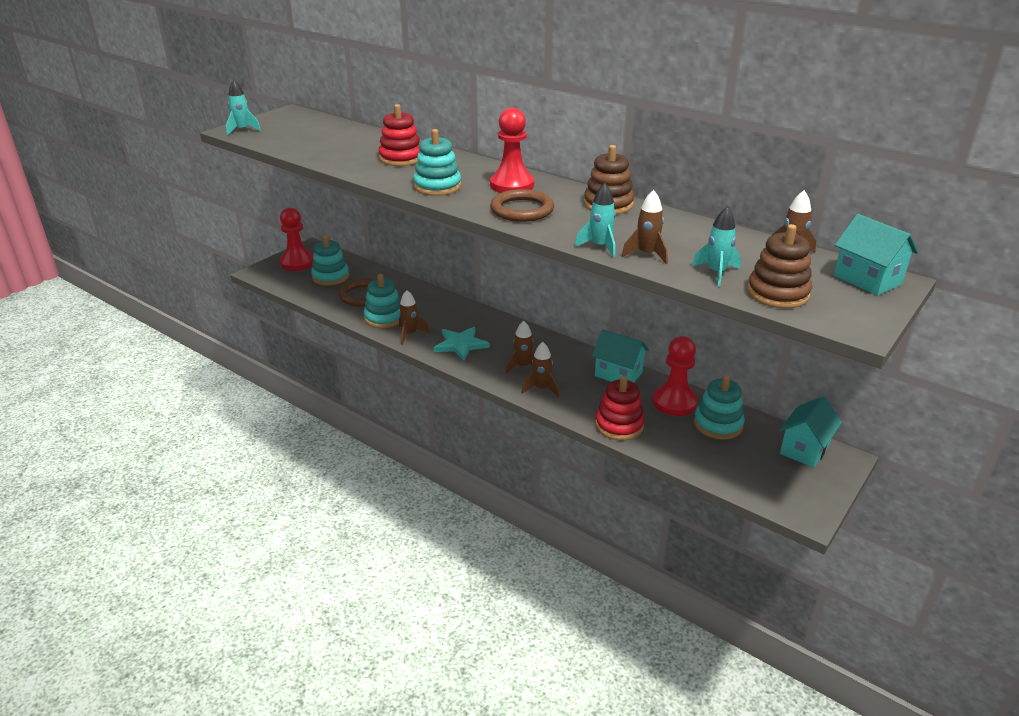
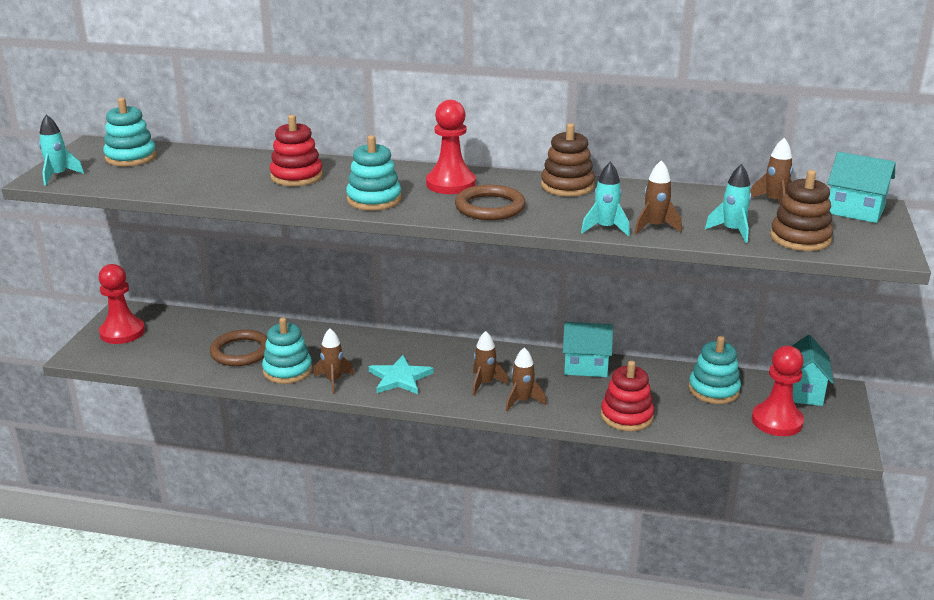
camera: 25 degrees left, 5 degrees down
turquoise stacking toy [311,235,349,286] -> turquoise stacking toy moved to [103,98,156,166]
red pawn [653,336,698,416] -> red pawn moved to [752,346,804,436]

